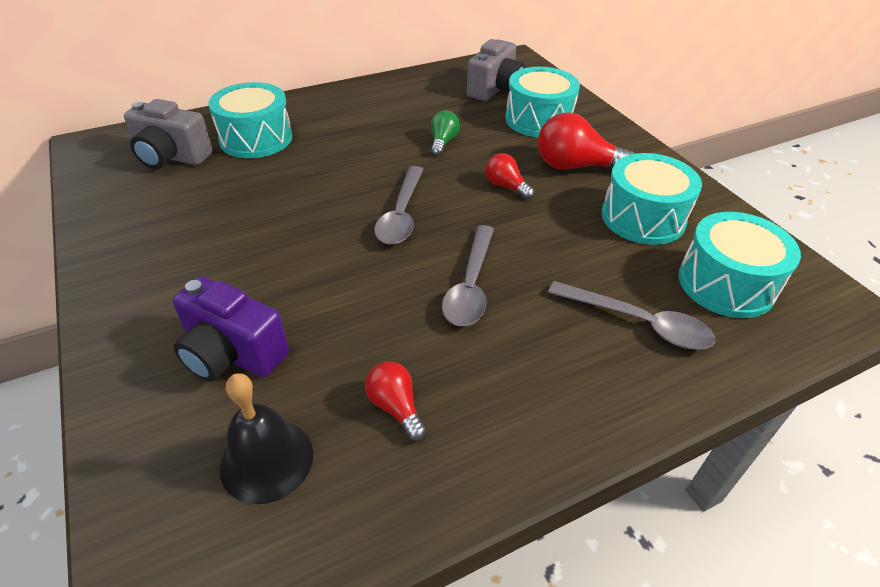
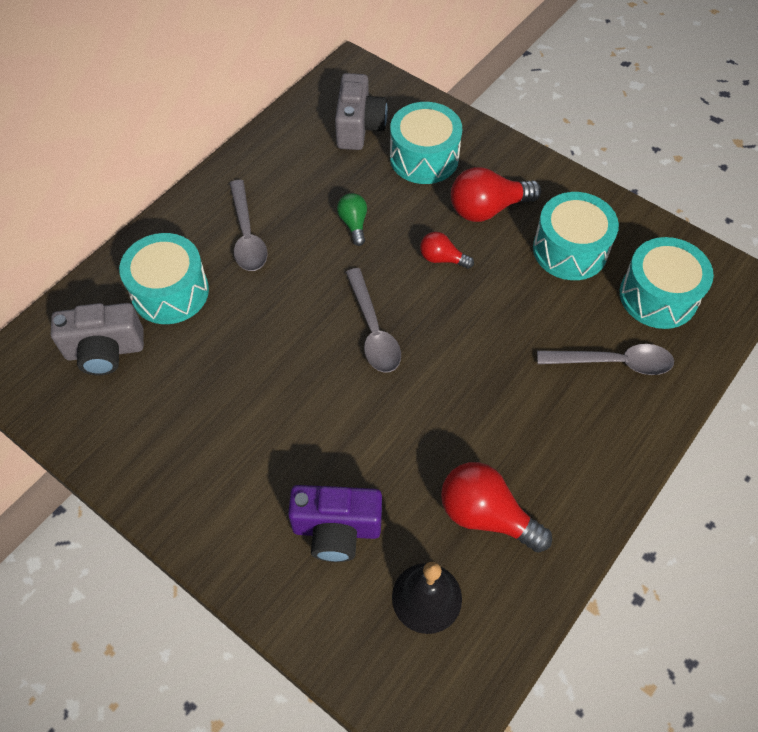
camera: 25 degrees left, 15 degrees up
red light bulb [365,362,426,441] -> red light bulb [441,462,552,553], size x1.77
grey spoon [442,225,494,326] -> grey spoon moved to [230,180,268,271]

